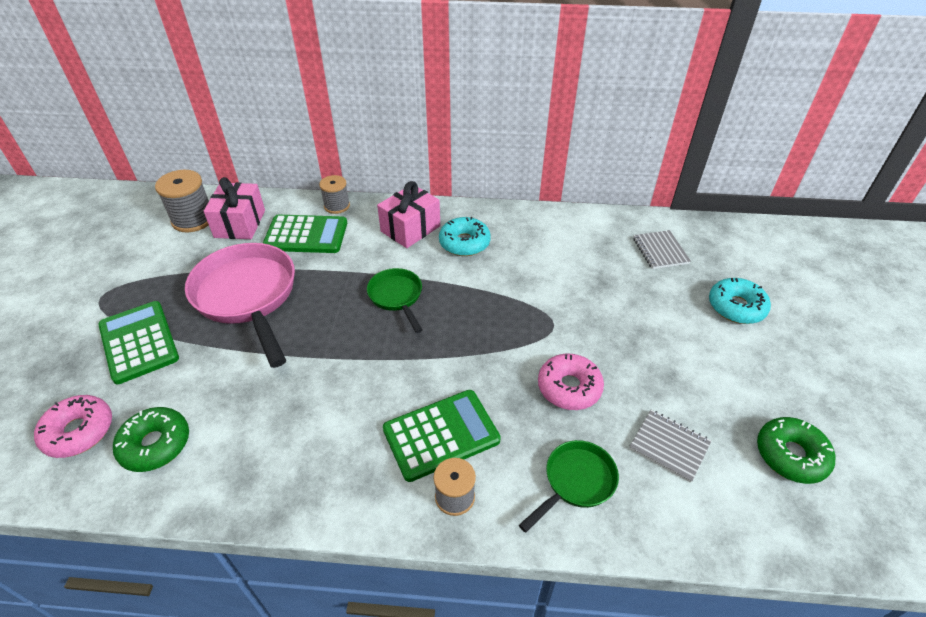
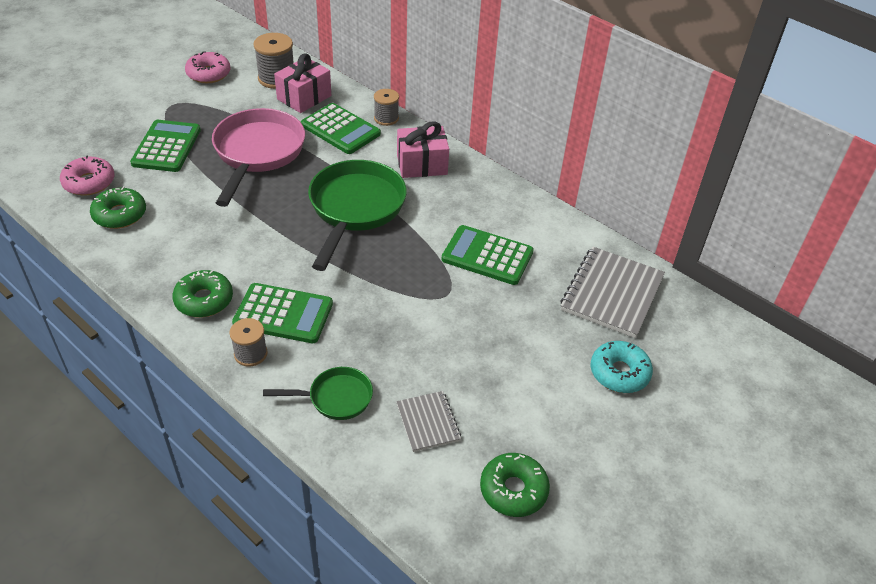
camera: 35 degrees right, 0 degrees up
green pan [367,268,423,333] -> green pan [308,160,407,271], size x1.92
turquoise donut [439,217,491,256] -> none
pink donut [538,354,604,410] -> pink donut moved to [185,51,231,83]
grey notebook [633,230,691,269] -> grey notebook [560,247,665,338], size x1.82
none -> green donut [172,270,233,318]
none -> green calculator [441,225,534,285]

